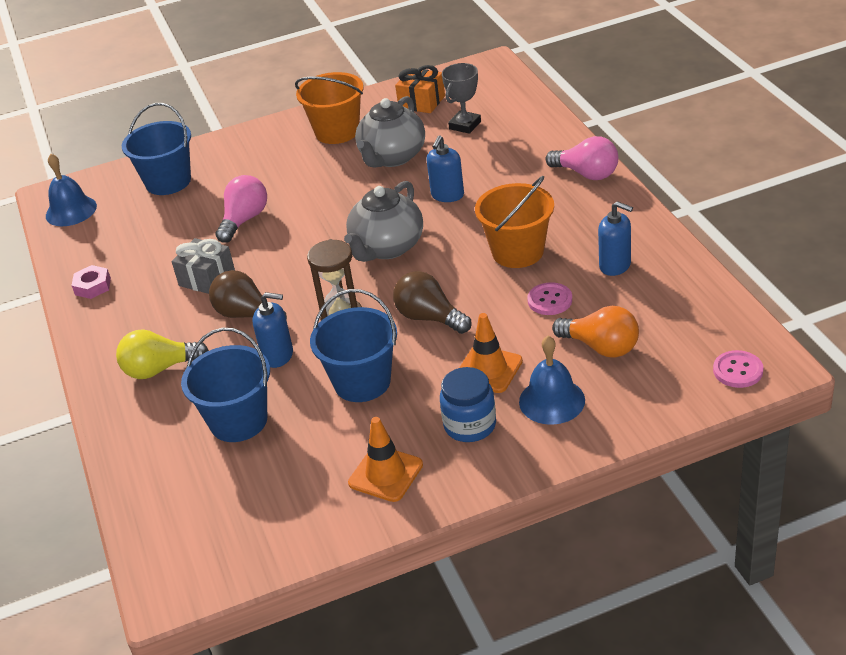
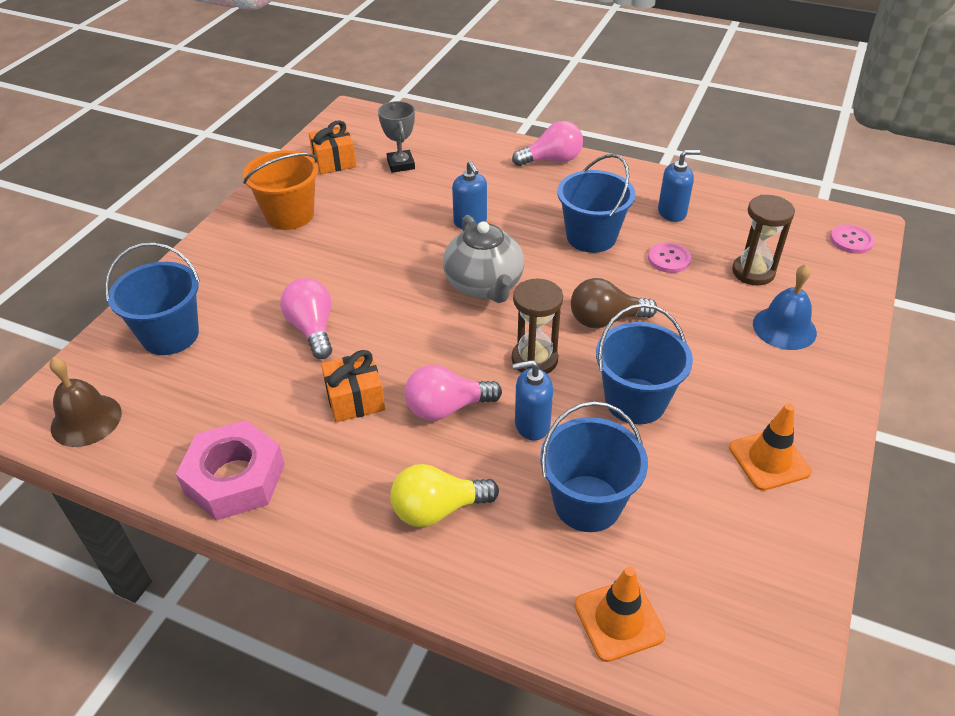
camera: 50 degrees left, 5 degrees up
blue bell [46,154,97,226] -> brown bell [49,357,122,447]
pink nut [72,265,111,299] -> pink nut [176,420,285,521], size x1.97
yellow light bulb [116,329,209,379] -> yellow light bulb turned 45 degrees clockwise [390,464,499,527]
grey gift [172,238,235,294] -> orange gift [321,350,385,422]
brown light bulb [209,270,287,320] -> pink light bulb [404,365,502,421]
blue soap dispenser [253,292,293,368] -> blue soap dispenser turned 150 degrees counterclockwise [512,360,553,440]
grey teapot [355,96,425,167] -> none
blue jar [440,367,496,442] -> none
orange traffic cone [459,313,523,393] -> orange traffic cone moved to [574,566,666,662]
orange bucket [475,176,554,268] -> blue bucket [557,154,635,253]
orange light bulb [552,306,639,358] -> brown hourglass [732,195,795,285]

